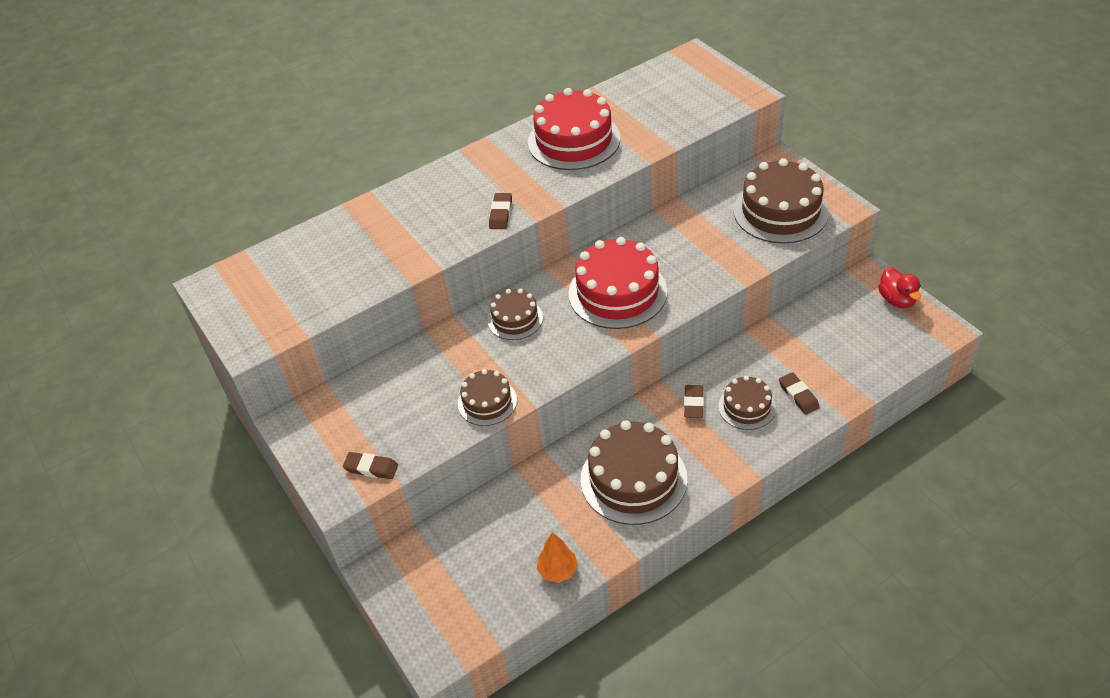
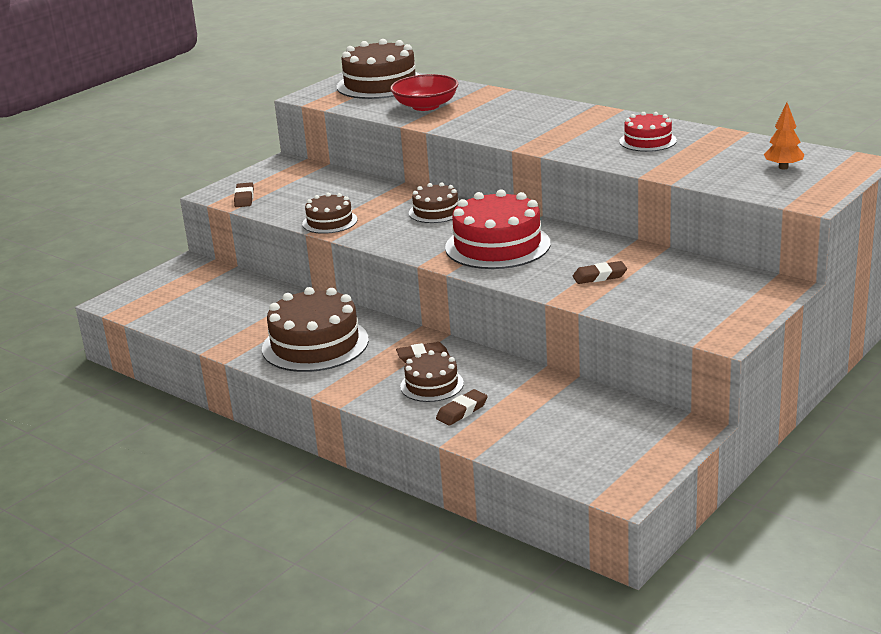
camera: 70 degrees right, 20 degrees down
brown eraser [489,193,512,229] -> brown eraser moved to [573,261,627,284]
red cake [528,88,620,170] -> red cake [619,112,677,152], size x0.56
orange tree [537,532,578,583] -> orange tree moved to [764,103,804,169]
brown cake [733,158,829,244] -> brown cake moved to [337,39,420,99]
red duck [878,267,921,308] -> none
none -> red bowl [390,74,459,111]

